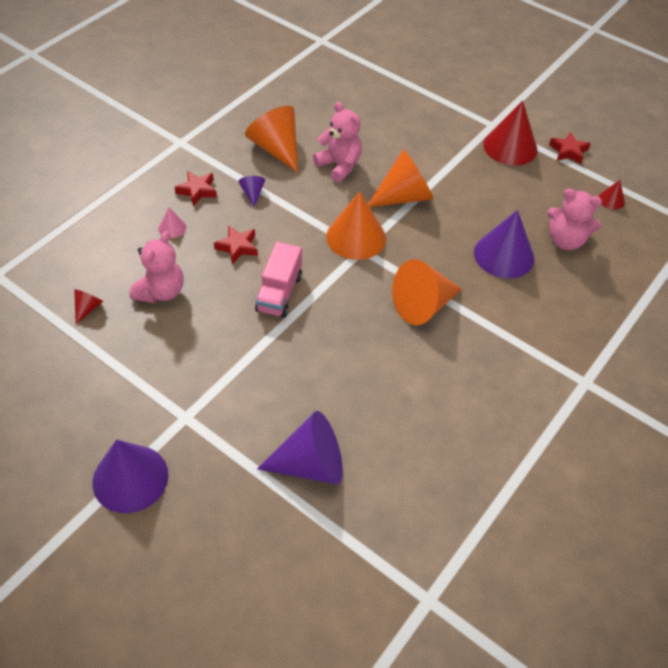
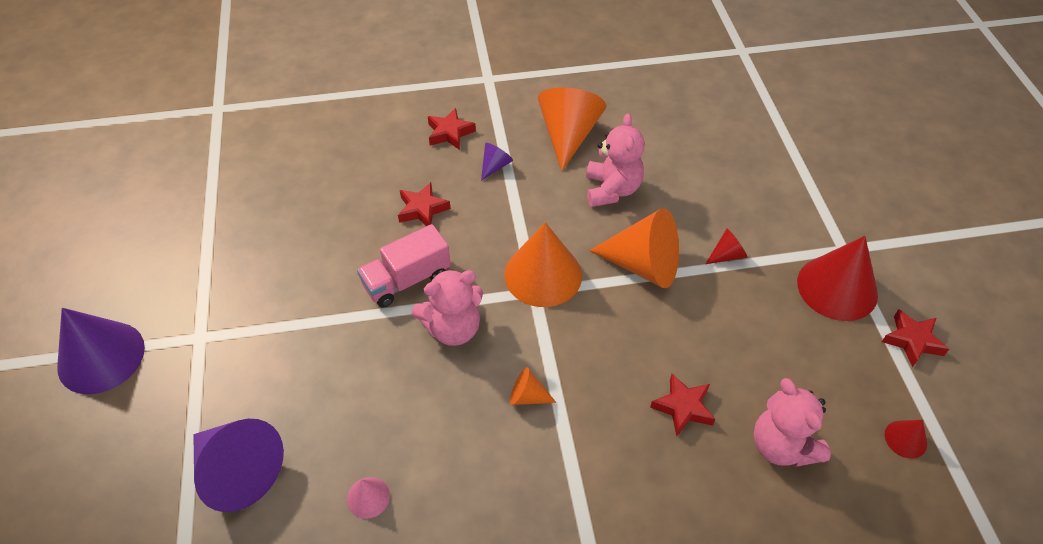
camera: 45 degrees right, 0 degrees up
red cone [74,289,103,324] -> red cone moved to [706,229,748,264]
pink teddy bear [129,231,184,303] -> pink teddy bear moved to [411,269,483,346]
pink cone [158,207,186,238] -> pink cone moved to [347,477,390,519]
orange cone [392,259,462,325] -> orange cone [510,367,556,405], size x0.46
purple cone [474,210,535,279] -> red star [650,374,715,437]

